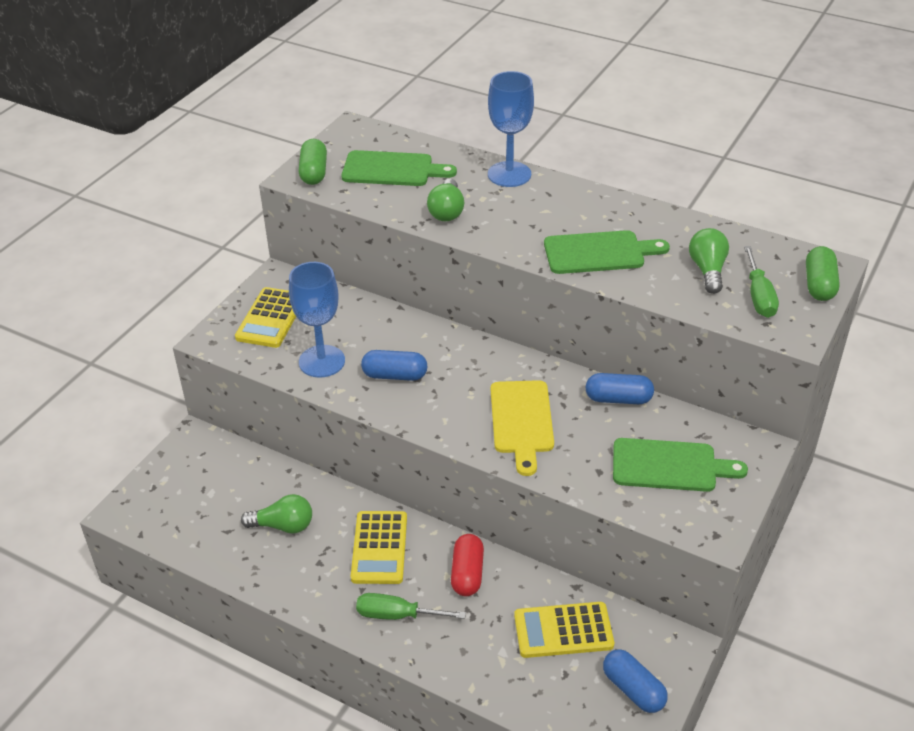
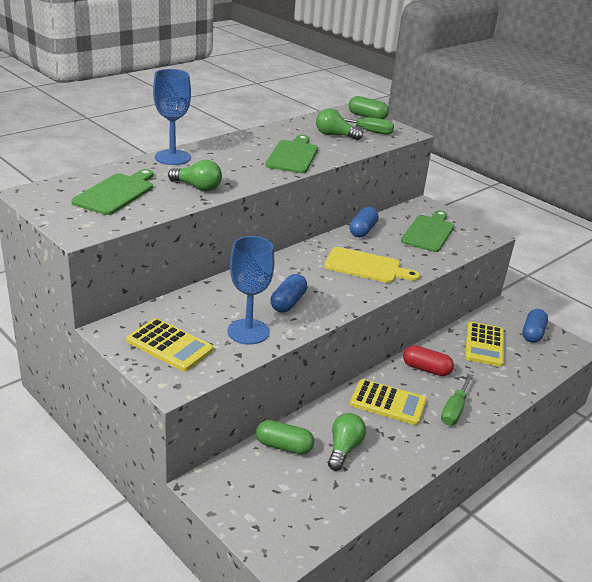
camera: 75 degrees left, 10 degrees down
green capsule [299,139,327,185] -> green capsule moved to [256,420,314,455]
blue capsule [603,649,668,713] -> blue capsule turned 45 degrees counterclockwise [522,309,548,343]

